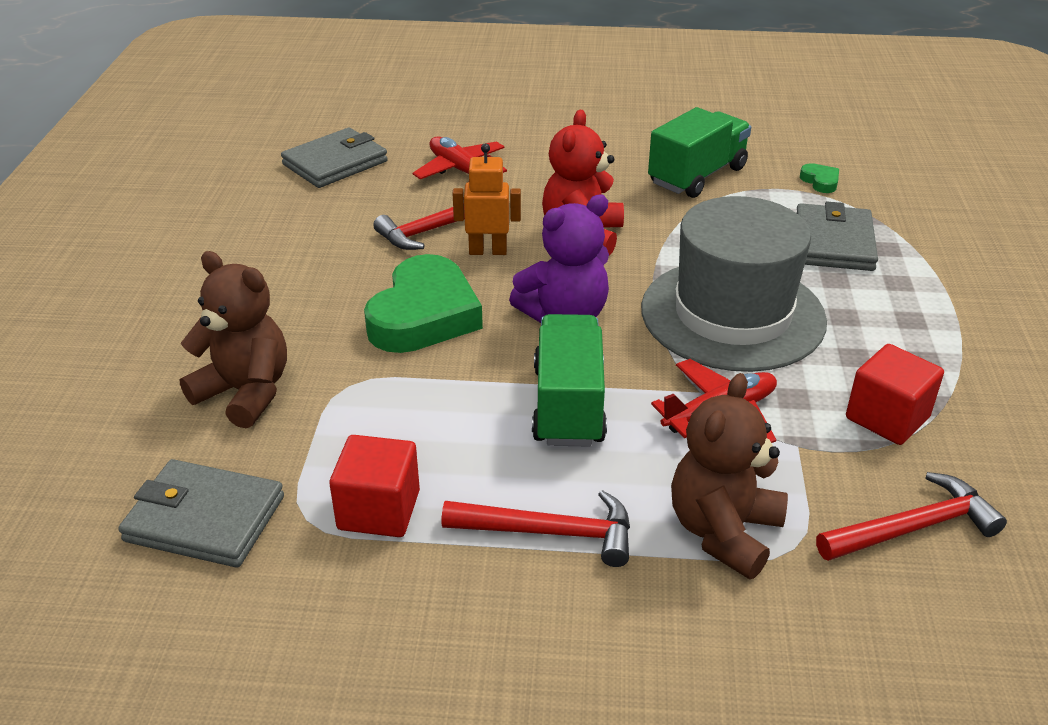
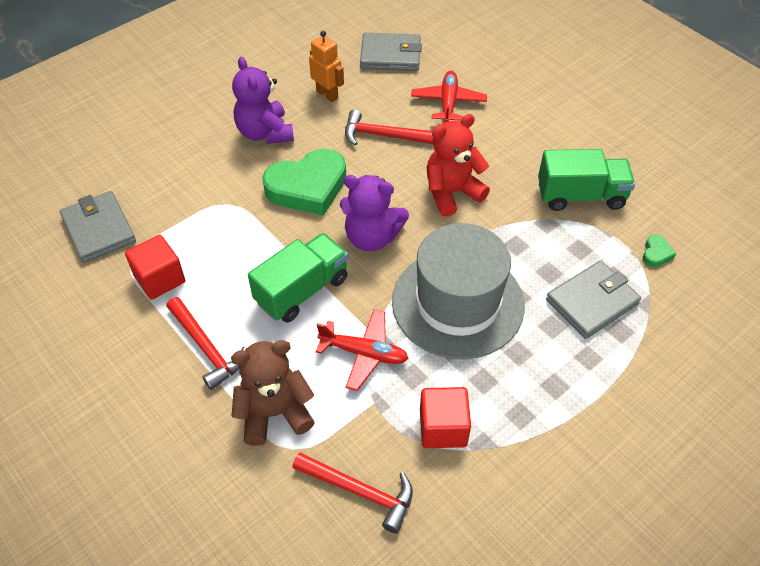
camera: 45 degrees right, 15 degrees up
brown teddy bear [179,251,287,428] -> none
orange robot [453,144,521,255] -> orange robot moved to [309,31,344,102]
none -> purple teddy bear [232,57,294,144]

